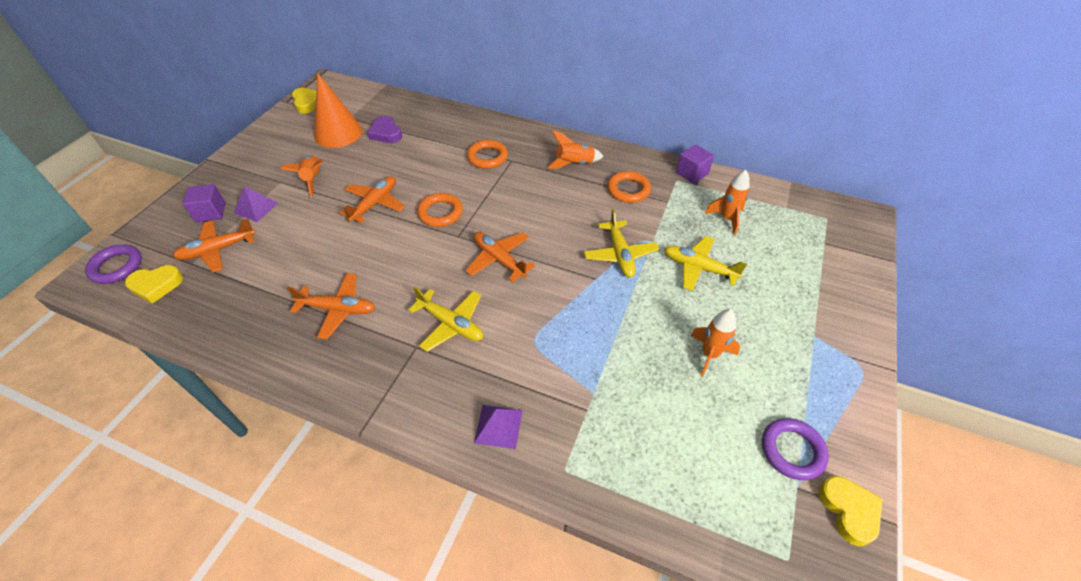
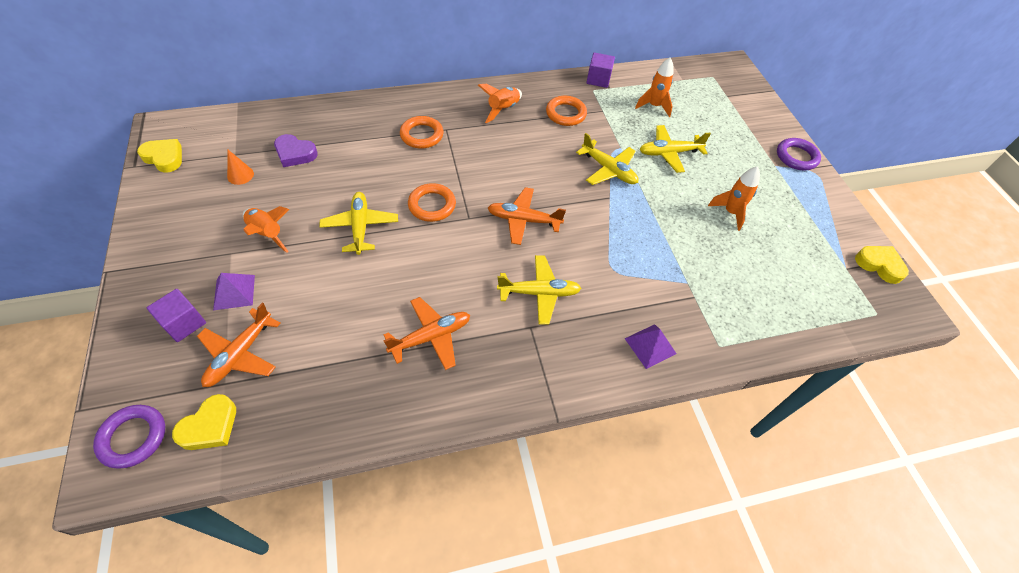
camera: 40 degrees left, 5 degrees up
orange cone [314,73,362,148] -> orange cone [227,150,254,185], size x0.45
orange plane [339,176,405,223] -> yellow plane [319,192,398,255]
purple ring [762,418,829,480] -> purple ring moved to [777,138,821,170]

